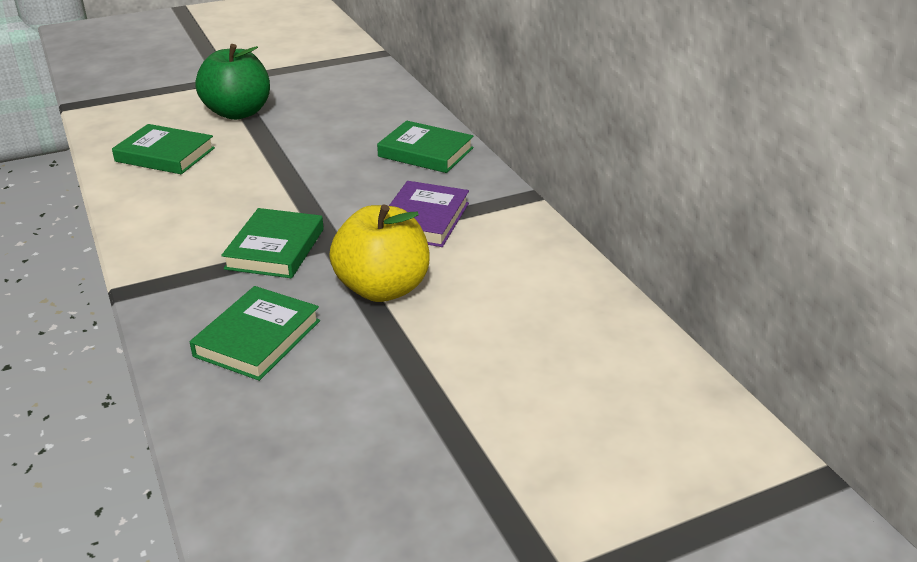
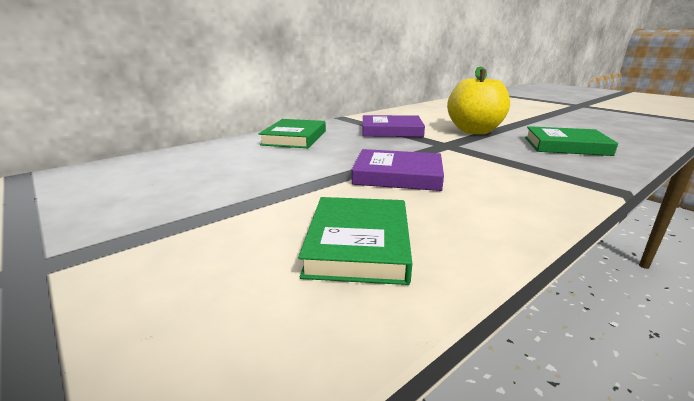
camera: 105 degrees left, 10 degrees down
green apple [195,44,270,120] -> none
green book [221,208,324,278] -> none
none -> purple book [352,149,444,191]

